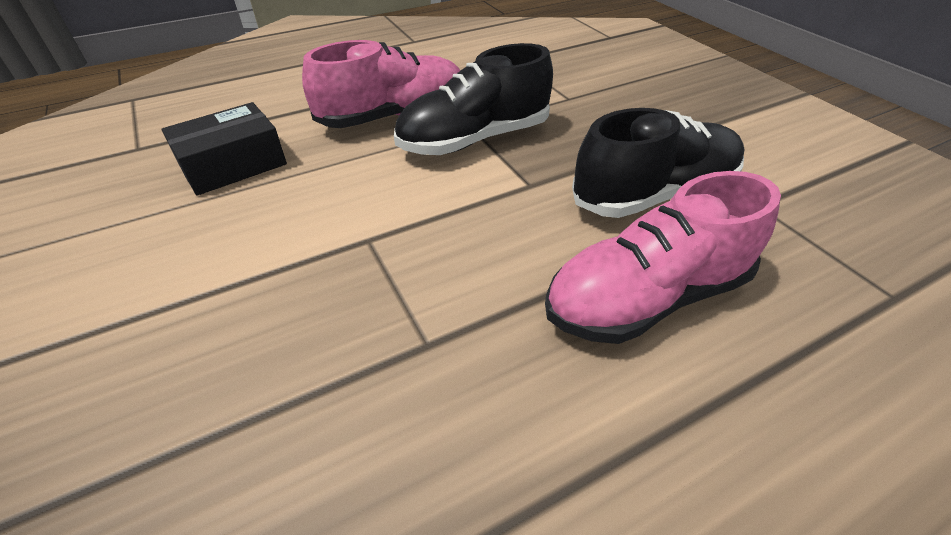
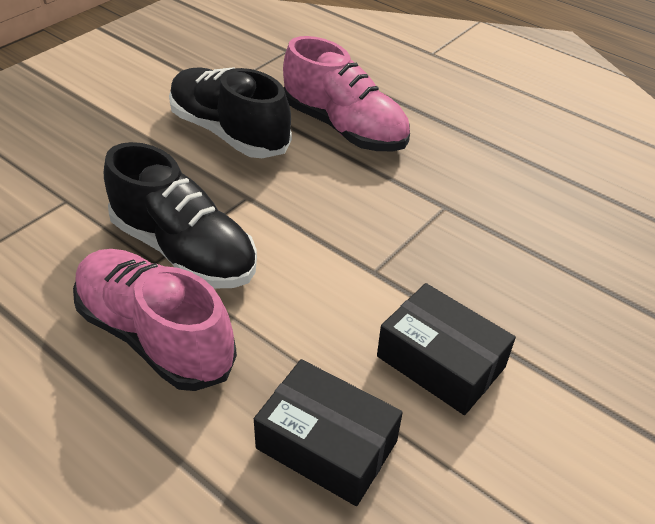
camera: 115 degrees left, 0 degrees up
none -> black box [377,283,516,415]

